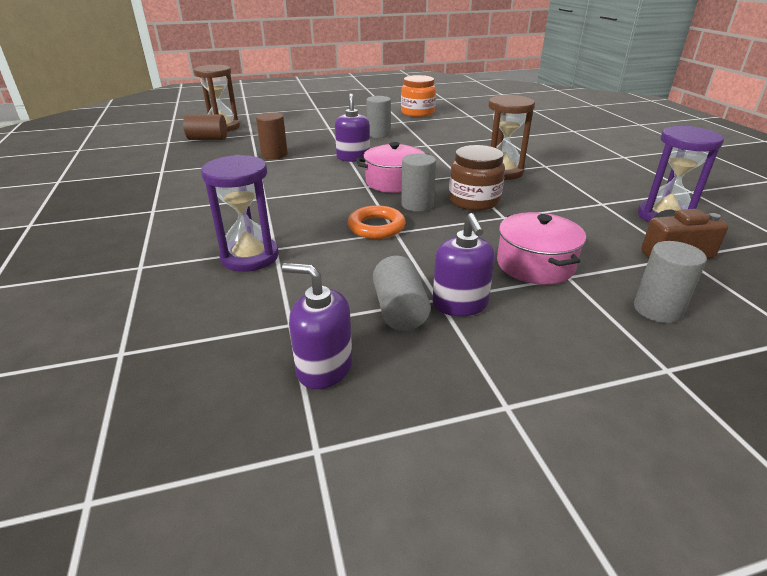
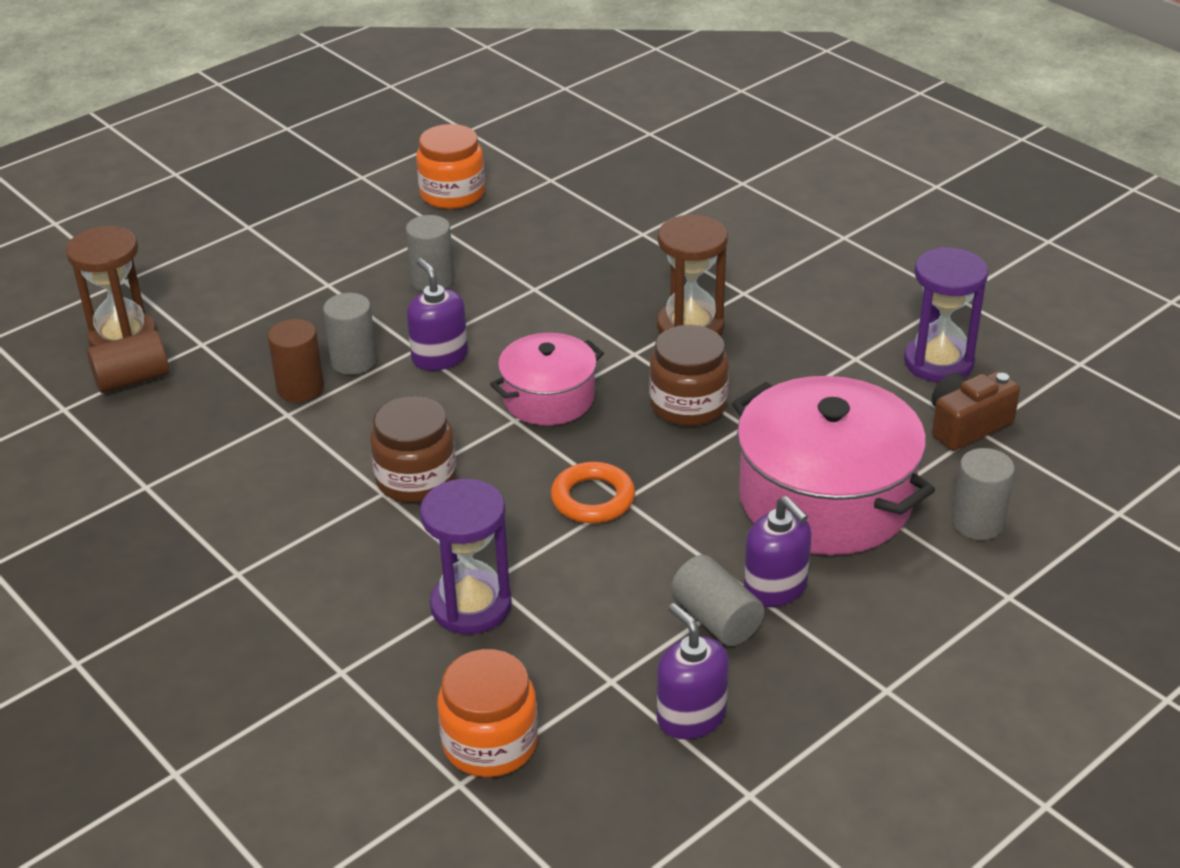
camera: 25 degrees left, 5 degrees up
purple soap dispenser [282,263,352,389] -> purple soap dispenser turned 60 degrees clockwise [657,603,729,739]
grey cylinder [401,153,436,212] -> grey cylinder moved to [323,293,377,375]
pink pot [497,212,586,285] -> pink pot [732,376,935,555], size x1.74
none -> brown jar [370,396,456,503]
none -> orange jar [438,649,538,777]

